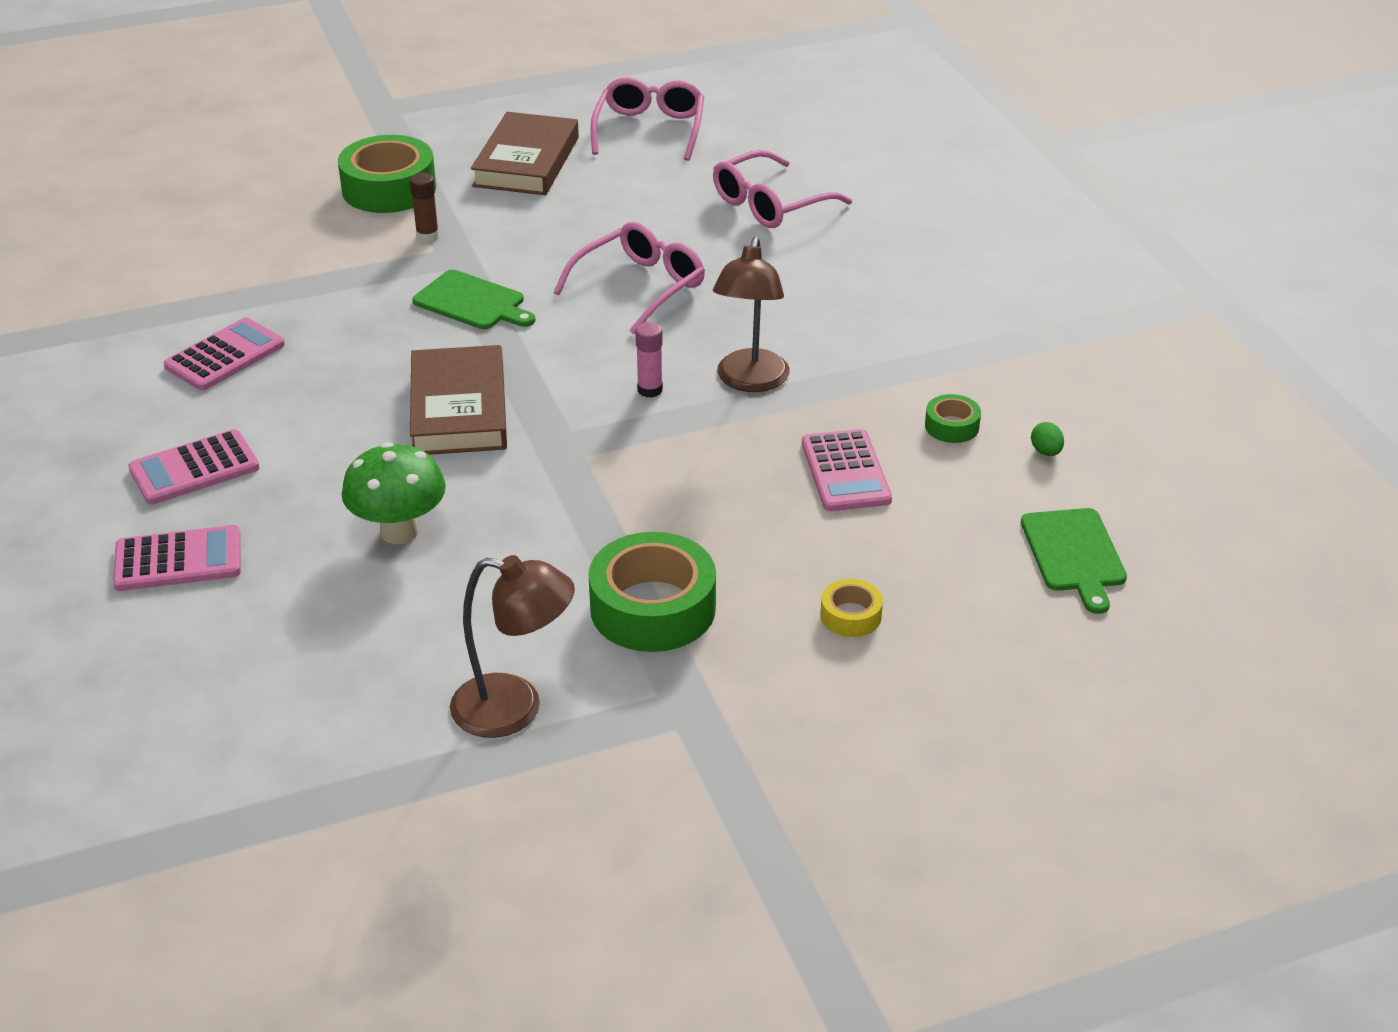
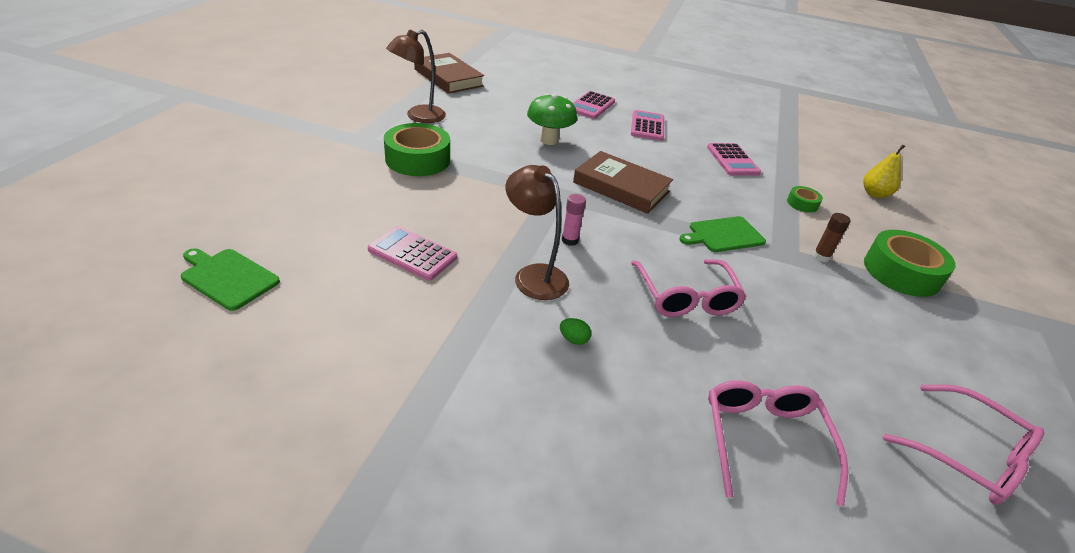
camera: 125 degrees right, 0 degrees up
brown book [471,112,579,195] -> brown book moved to [414,53,484,94]
yellow tape [821,579,883,637] -> none
green tape [925,394,981,443] -> green tape moved to [787,186,823,213]
green egg [1031,422,1064,456] -> green egg moved to [560,318,591,345]
none -> yellow pear [863,144,905,198]

